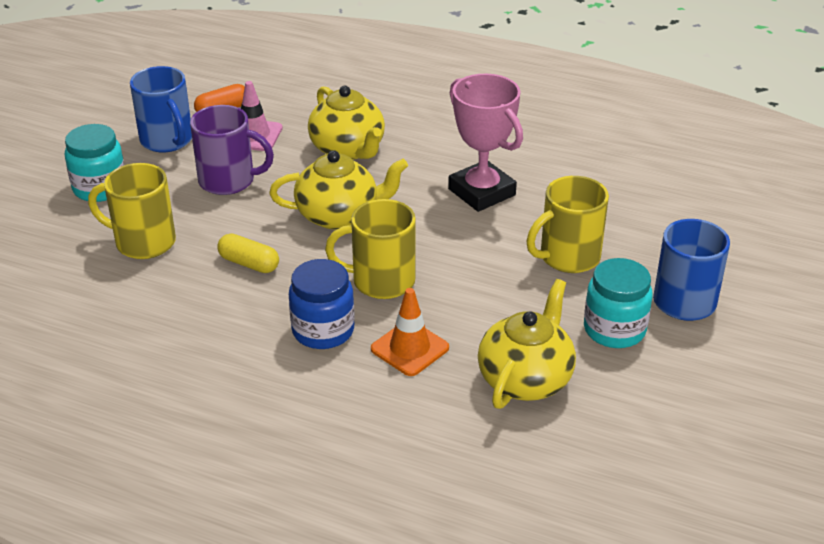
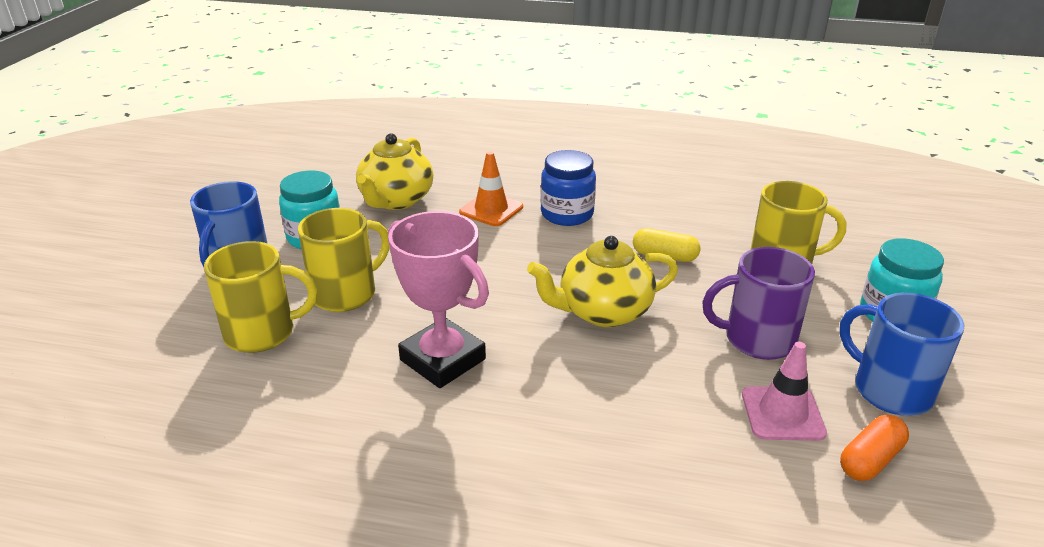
camera: 170 degrees right, 5 degrees down
yellow teapot [308,86,385,160] -> none
yellow mug [325,199,416,299] -> yellow mug moved to [204,241,317,353]

